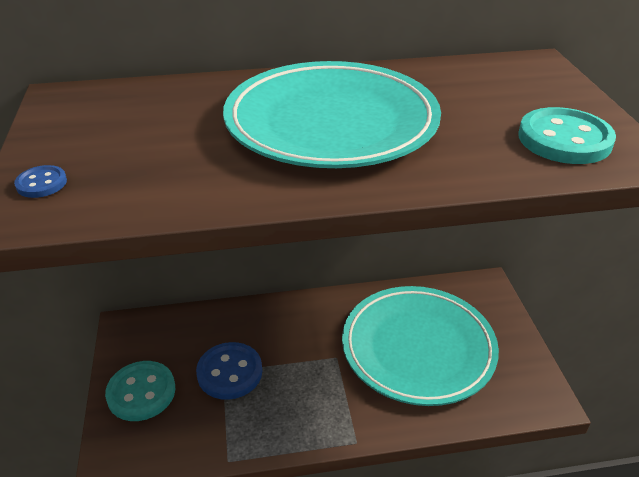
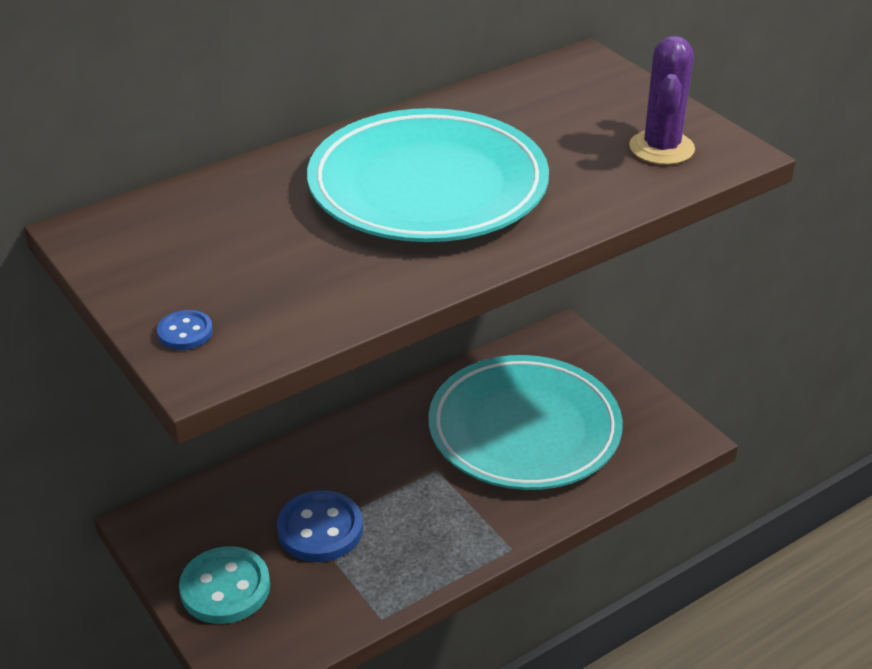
camera: 25 degrees left, 0 degrees up
turquoise button [518,107,616,164] -> purple cactus [629,36,695,165]

